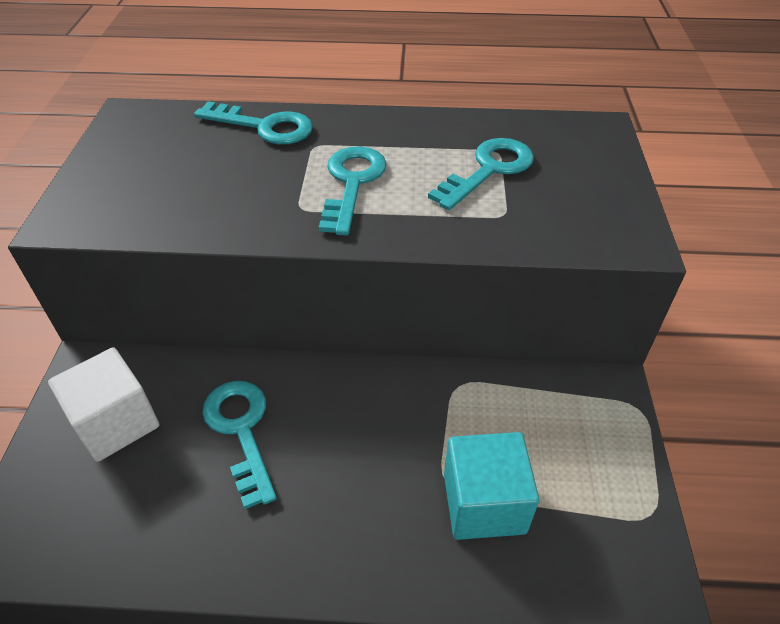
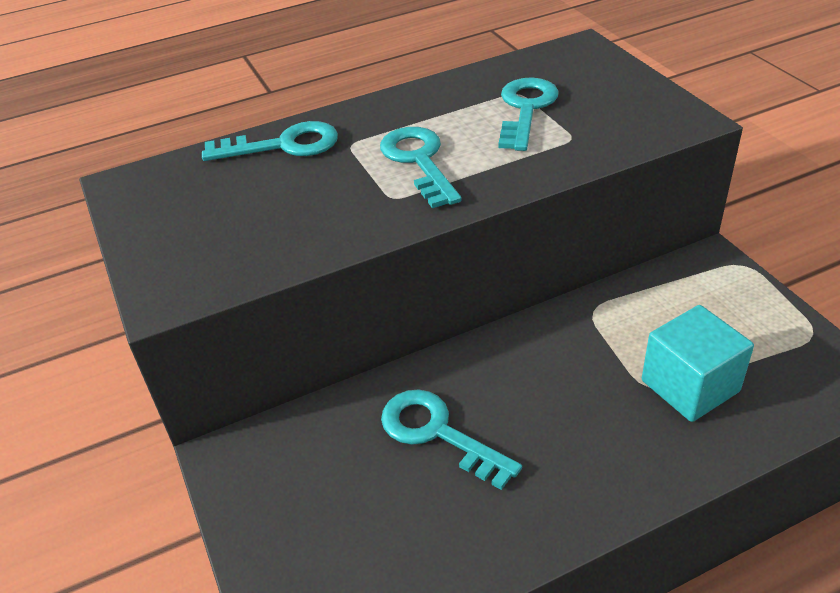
camera: 25 degrees left, 5 degrees down
white cube [48,347,159,462] -> none

